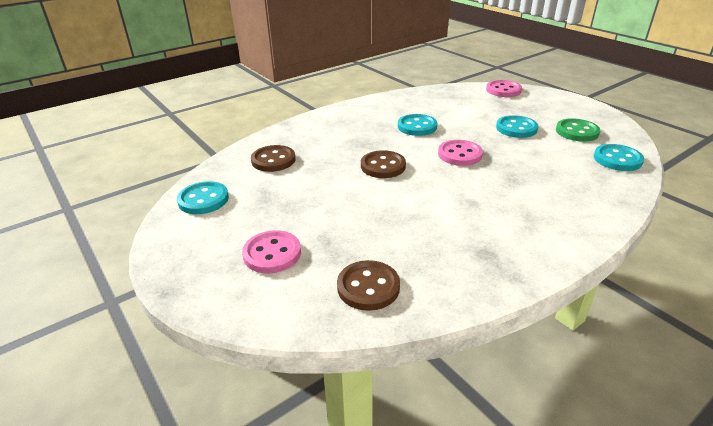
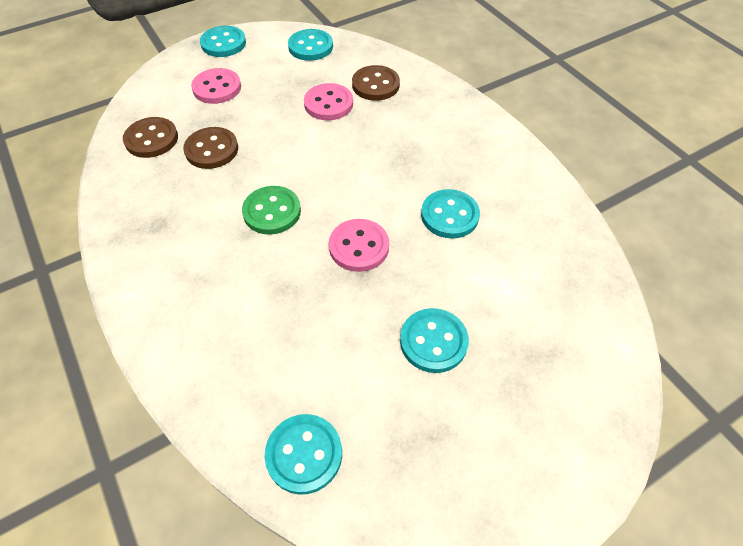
camera: 95 degrees right, 20 degrees up
brown button [361,150,406,178] -> brown button moved to [183,127,238,169]
pink button [486,80,522,97] -> pink button moved to [304,83,353,120]
green button [556,118,600,142] -> green button moved to [242,186,301,235]
none -> turquoise button [200,26,246,57]

